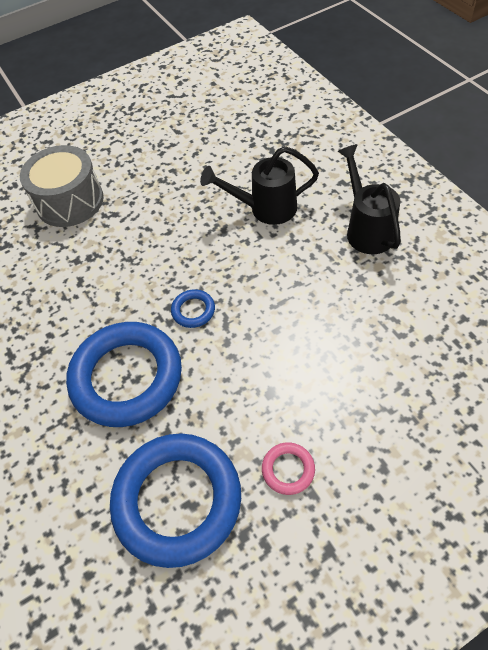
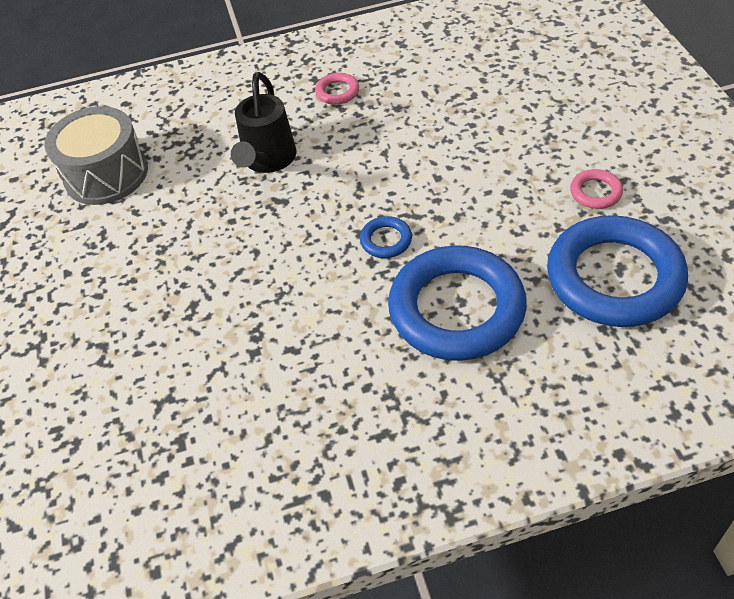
camera: 75 degrees left, 5 degrees down
grey drum [20,145,104,227] -> grey drum moved to [44,106,148,205]
black watering can [338,144,401,254] -> pink ring [315,73,359,105]

